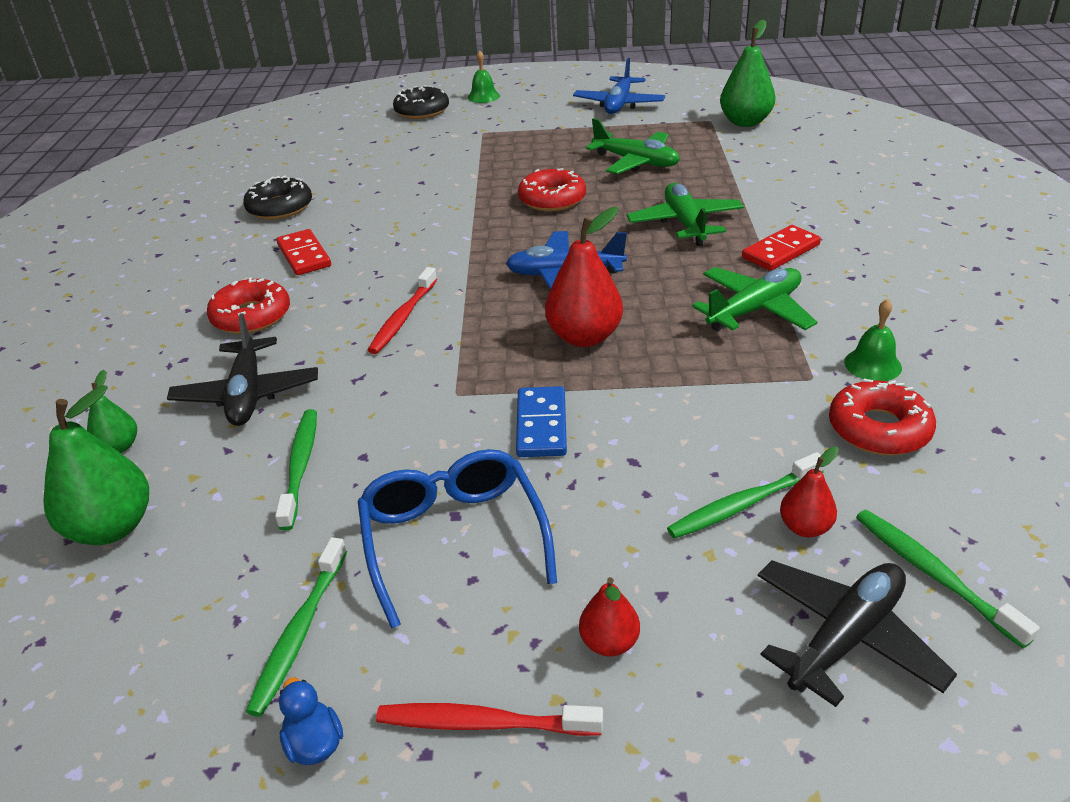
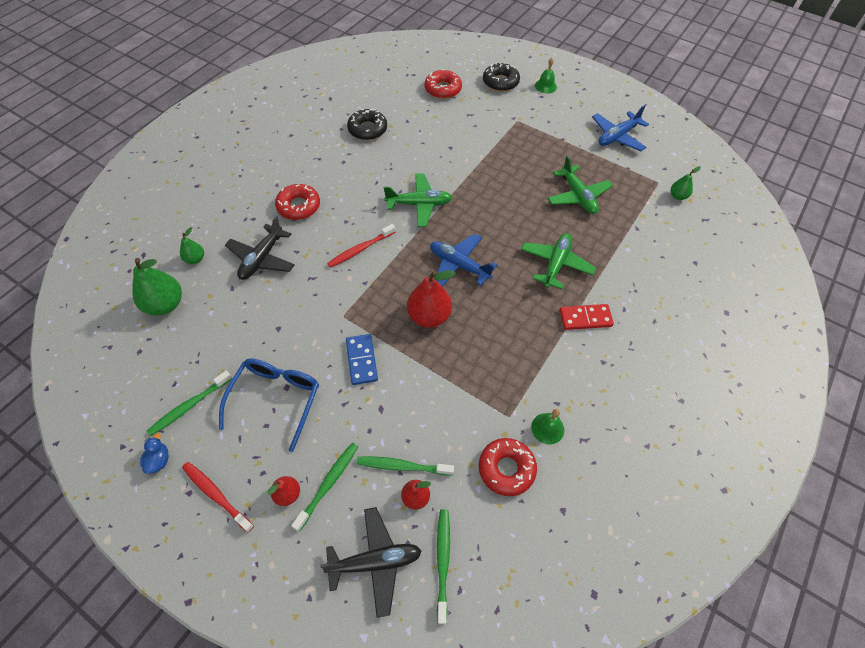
camera: 30 degrees right, 20 degrees up
green toothbrush [275,409,317,531] -> green toothbrush moved to [291,443,358,532]
red domino [276,229,331,275] -> none
blue domino [516,386,567,457] -> blue domino turned 45 degrees counterclockwise [346,334,378,385]
red donut [518,168,586,211] -> red donut moved to [425,69,462,99]
green plane [692,267,817,331] -> green plane moved to [384,173,452,227]
green pear [720,19,776,127] -> green pear [671,166,701,200], size x0.54

